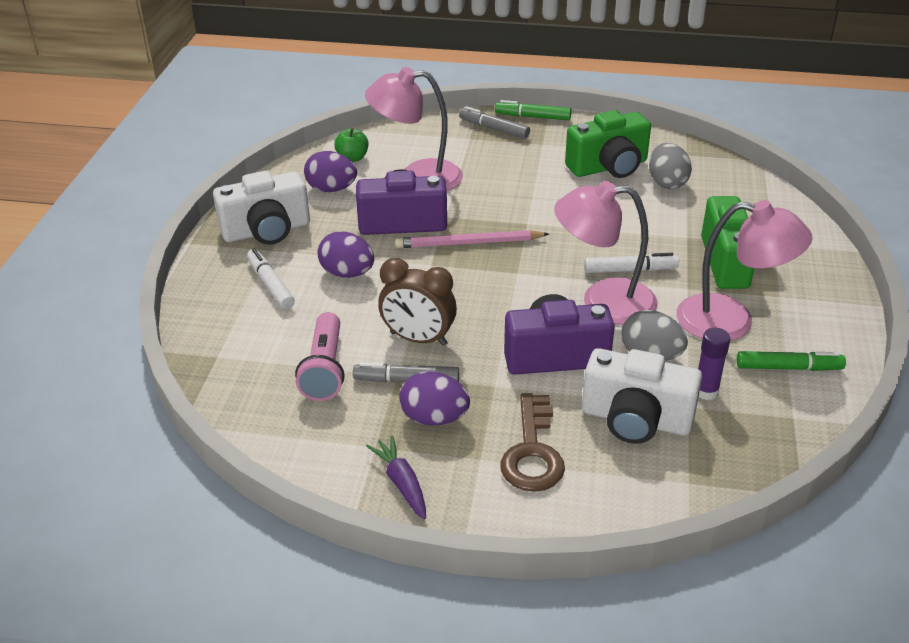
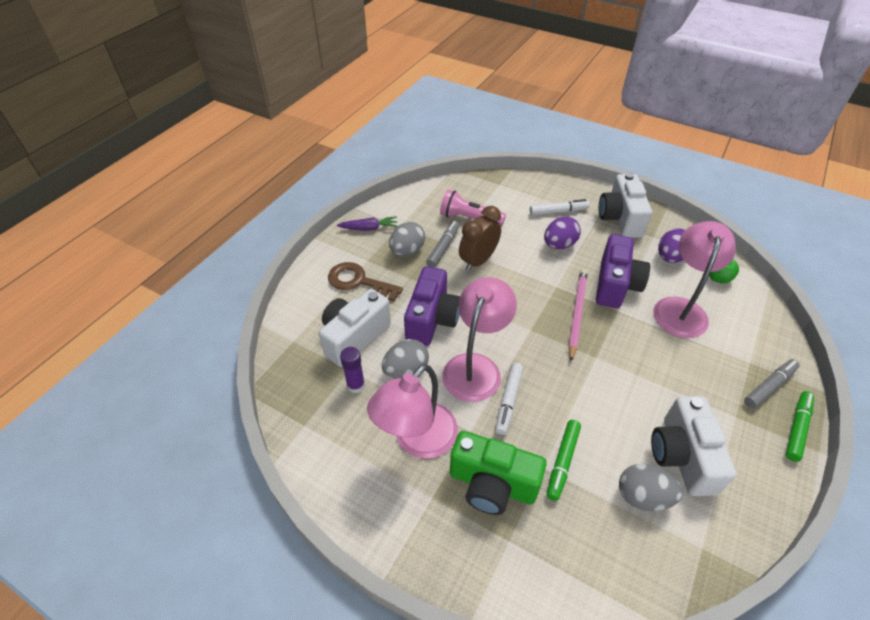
camera: 110 degrees right, 10 degrees up
purple egg [399,372,470,426] -> grey egg [389,222,425,256]
green camera [565,110,651,178] -> white camera [651,396,737,496]
green marker [737,351,846,371] -> green marker moved to [547,420,581,501]

